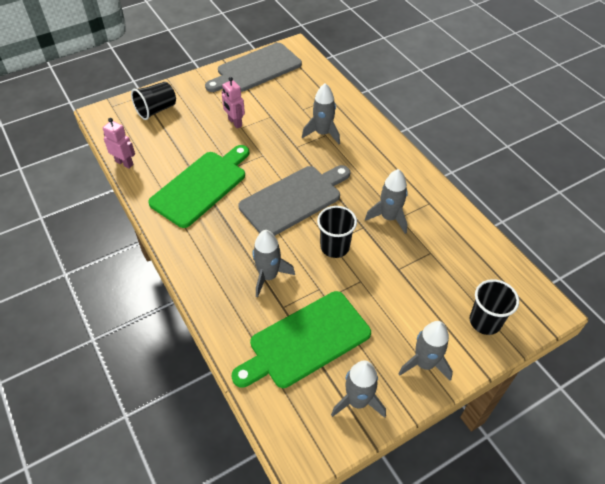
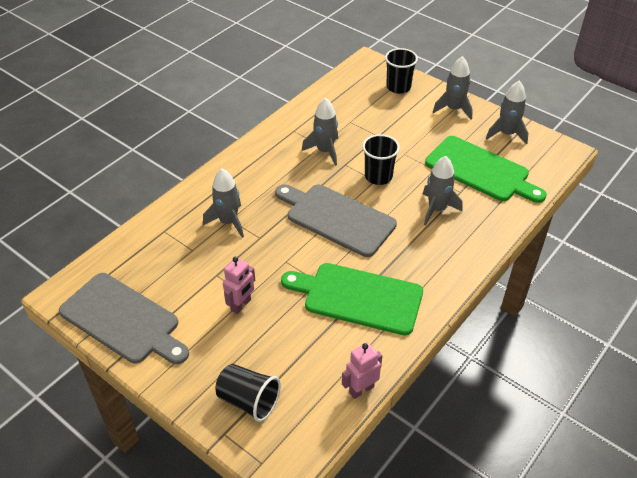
camera: 110 degrees left, 5 degrees down
pink robot [103,118,135,169] -> pink robot turned 45 degrees clockwise [342,343,382,399]

